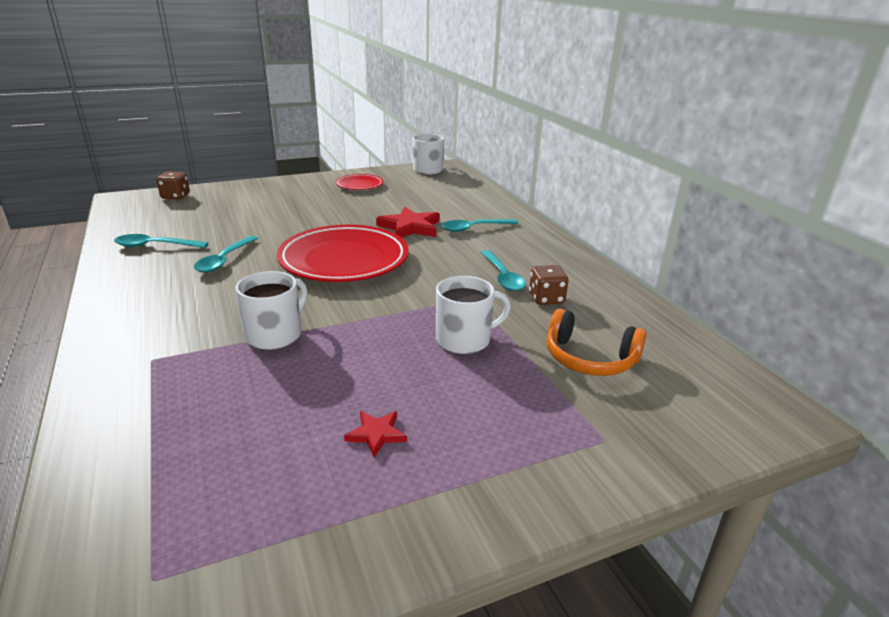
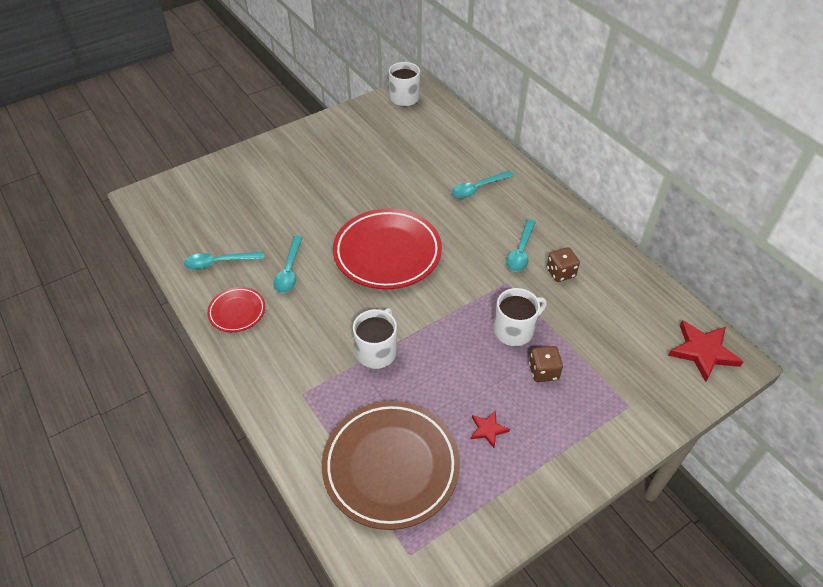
camera: 10 degrees left, 20 degrees up
brown dice [156,171,190,199] -> brown dice moved to [529,346,563,382]
red plate [335,174,383,190] -> red plate moved to [207,287,265,332]
red star [376,207,440,238] -> red star moved to [668,320,744,382]
turquoise spoon [481,250,526,291] -> turquoise spoon turned 45 degrees clockwise [506,219,536,272]
orange headphones [547,309,647,376] -> none
none -> brown plate [322,401,460,530]

